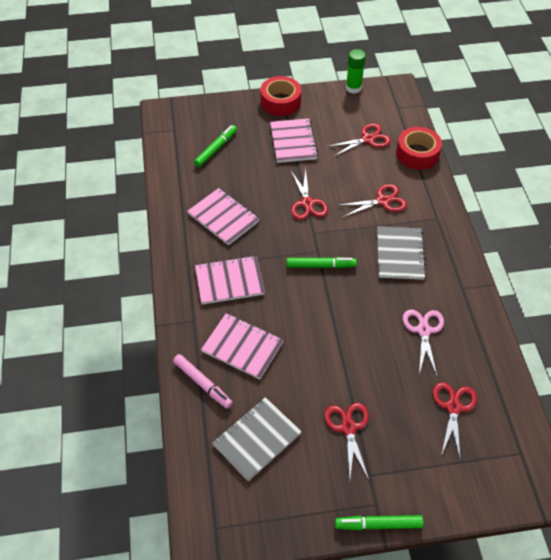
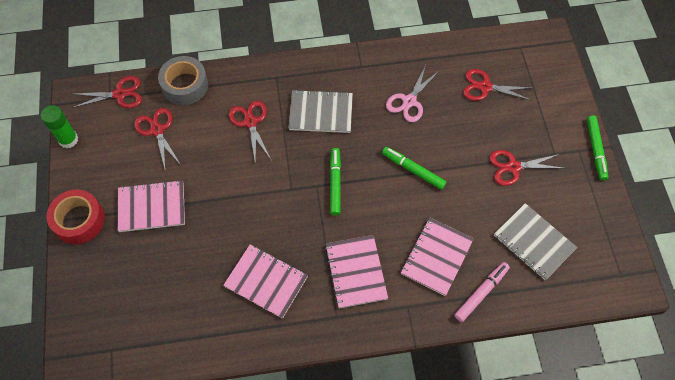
camera: 90 degrees left, 10 degrees up
pink notebook [187,188,260,245] -> pink notebook turned 75 degrees clockwise [223,245,308,319]
green marker [194,125,237,167] -> green marker moved to [382,147,446,190]
red scissors [291,169,328,220] -> red scissors moved to [72,76,142,108]
red tape [396,127,442,170] -> grey tape [158,56,208,105]
pink scissors [403,310,444,376] -> pink scissors turned 60 degrees counterclockwise [386,65,440,122]

